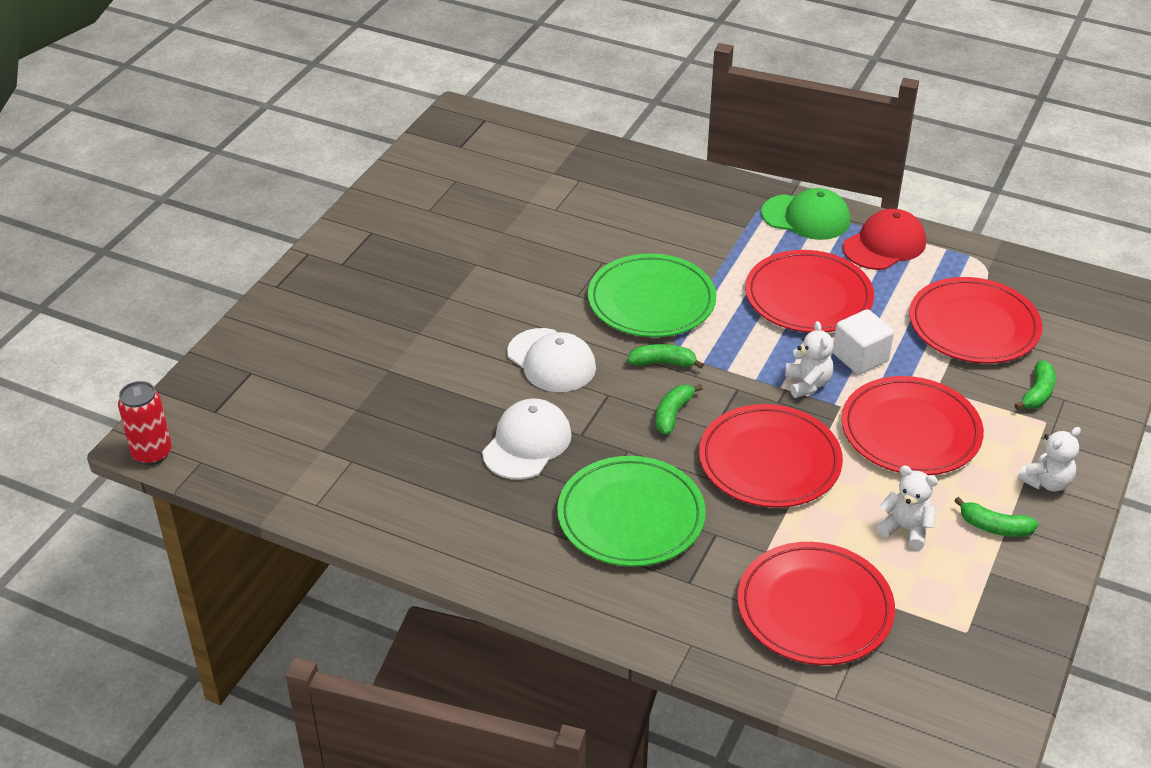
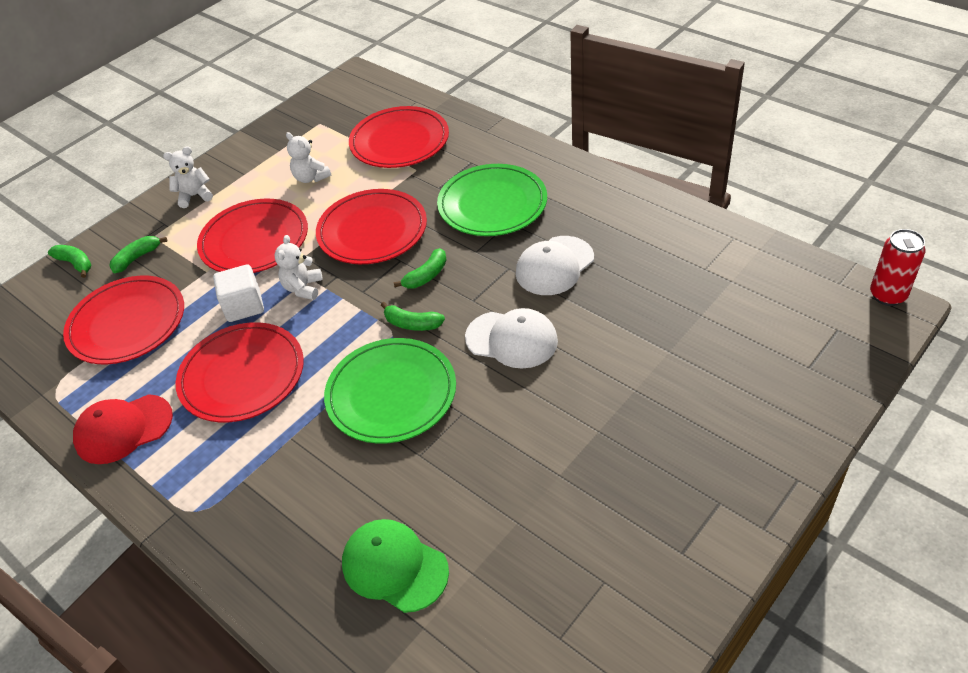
camera: 160 degrees left, 5 degrees up
white cap [507,328,596,392] -> white cap turned 135 degrees clockwise [465,308,558,369]
green cap [761,188,850,240] -> green cap moved to [342,519,449,613]
green banana [954,497,1038,537] -> green banana moved to [48,245,92,278]

